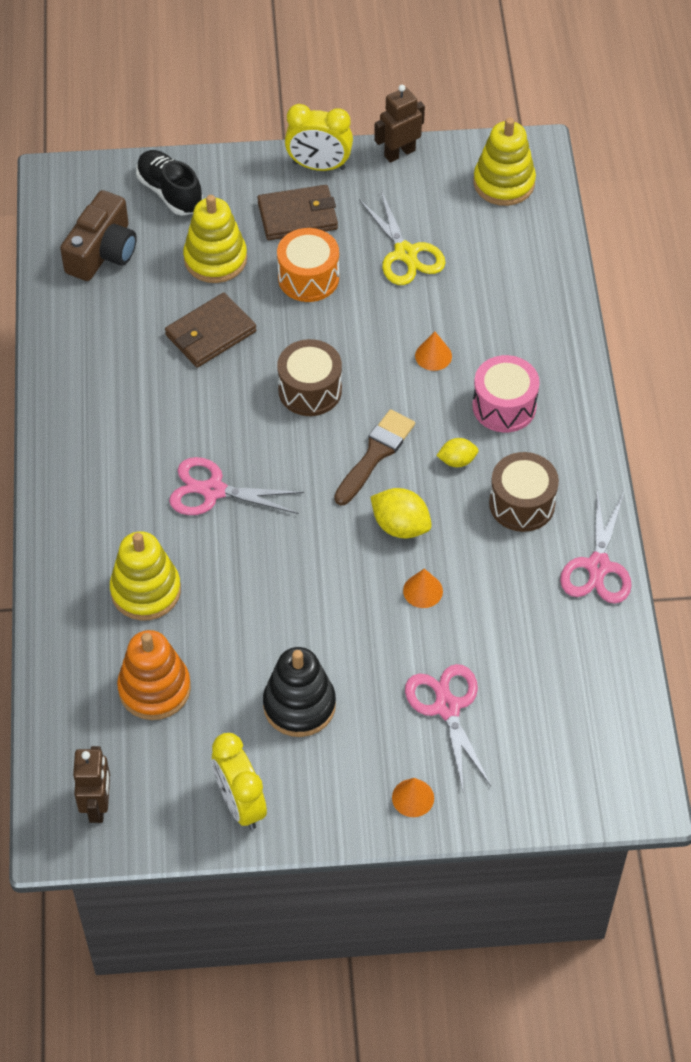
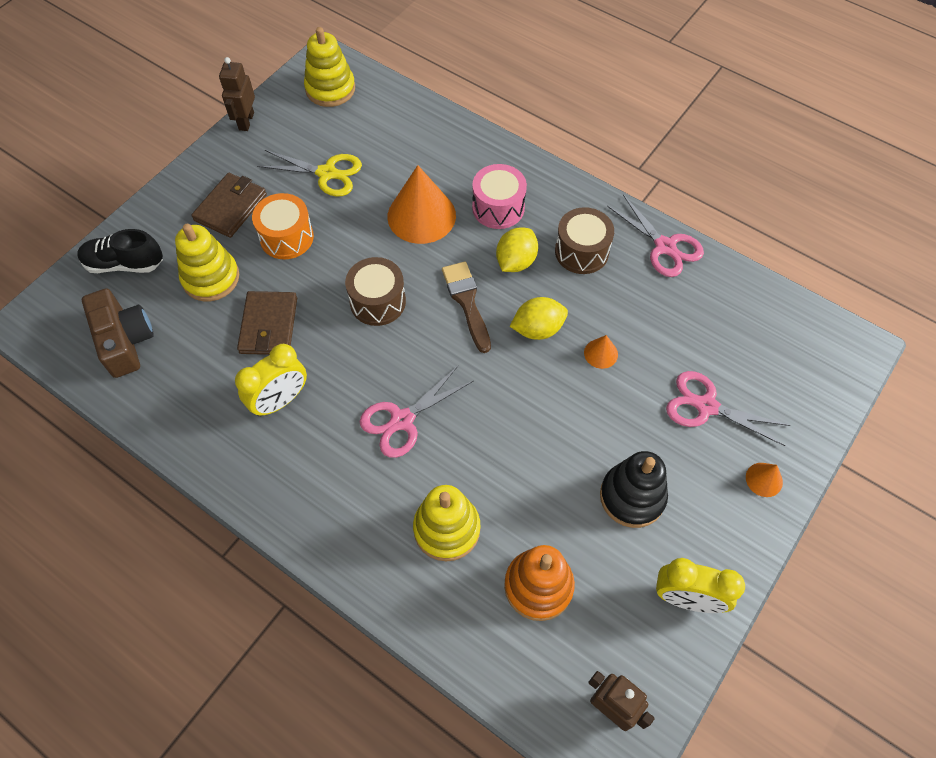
camera: 50 degrees left, 5 degrees up
yellow clock [285,104,353,171] -> yellow clock moved to [235,344,307,417]
orange cone [415,332,452,371] -> orange cone [388,165,456,244], size x2.21
yellow lemon [436,438,478,467] -> yellow lemon [496,227,538,272], size x1.61

